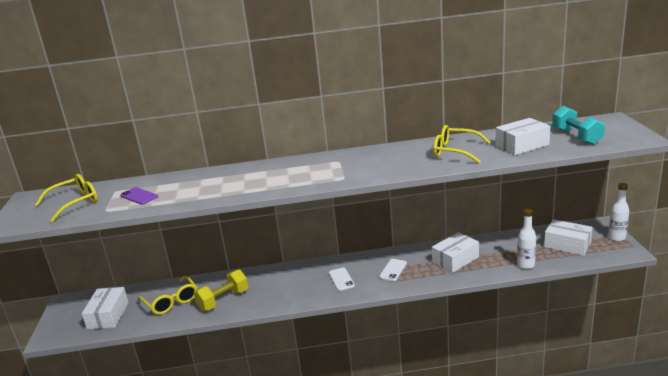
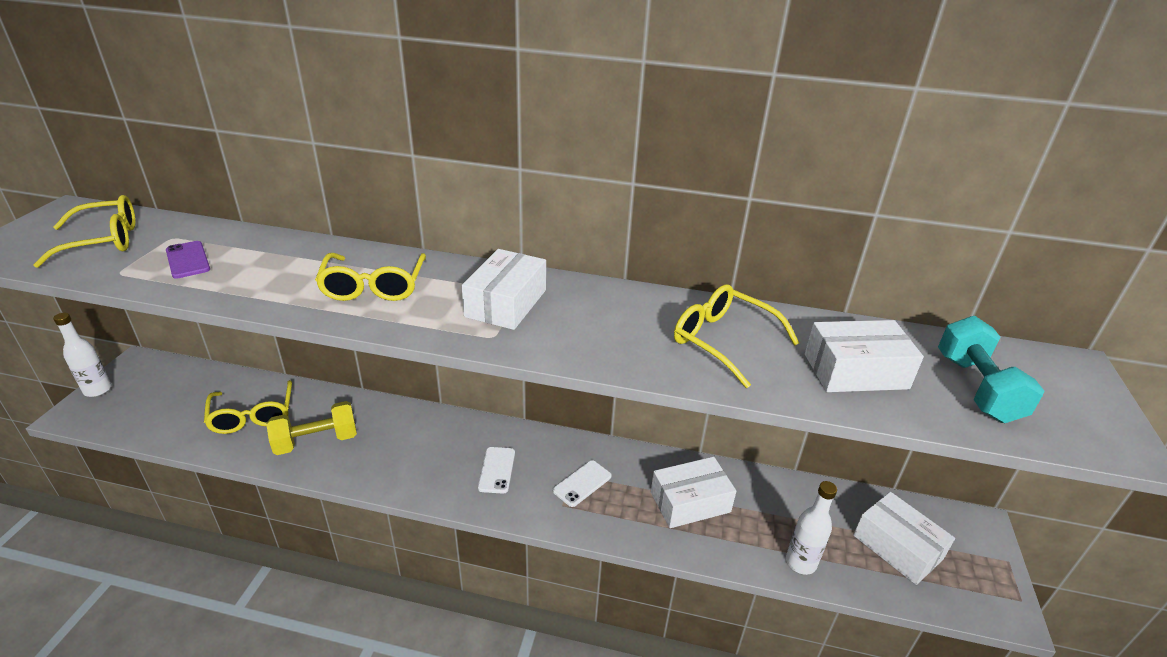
camera: 15 degrees right, 10 degrees up
white box [82,287,129,329] -> white box moved to [462,249,546,330]
white bottle [608,183,629,241] -> white bottle moved to [53,313,112,397]
none -> yellow glasses [315,253,426,301]

